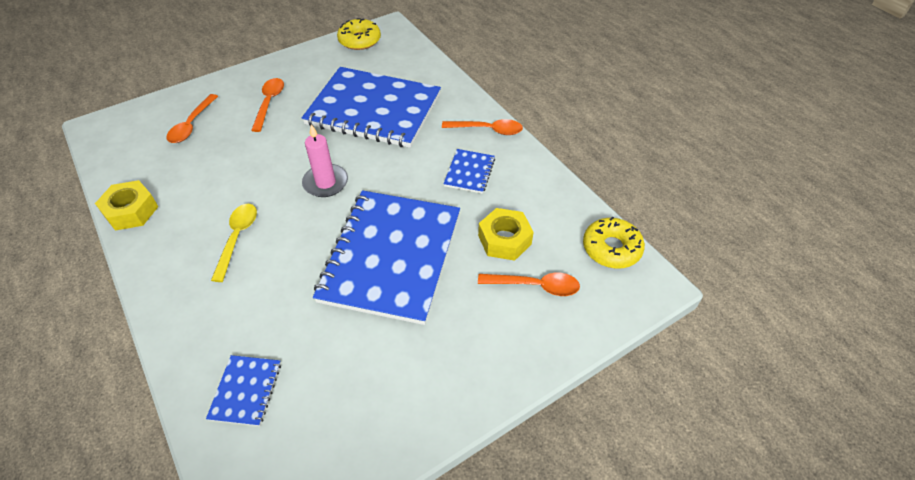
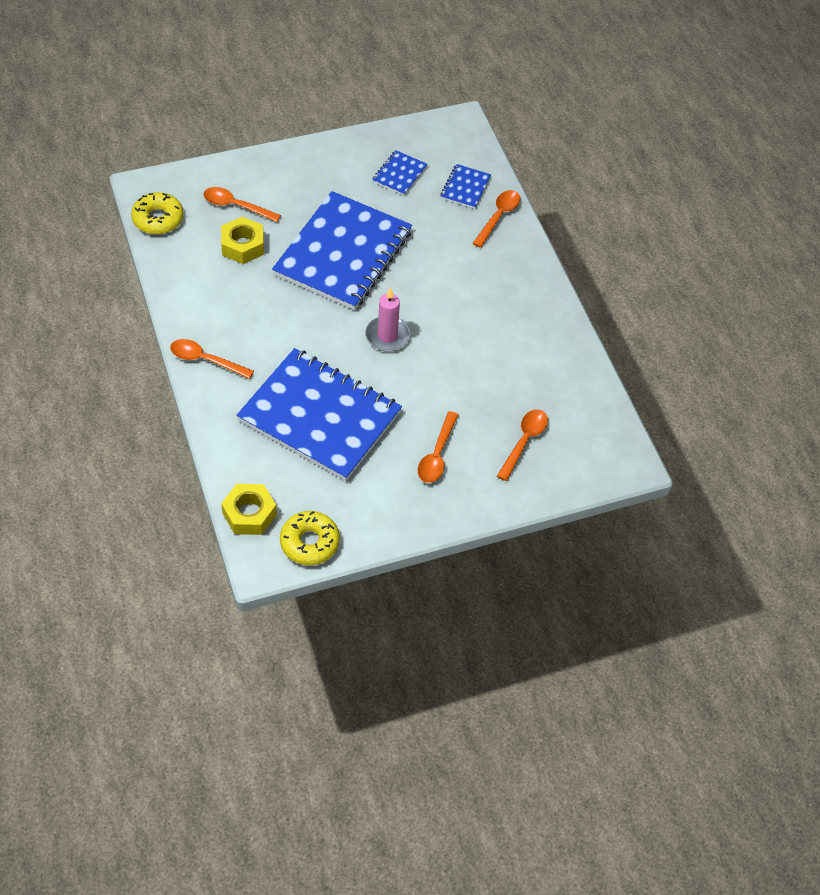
camera: 170 degrees left, 5 degrees up
yellow nut [95,180,158,231] -> yellow nut moved to [221,484,277,535]
yellow spoon [211,204,257,282] -> none
blue notebook [443,149,495,194] -> blue notebook moved to [372,150,428,196]
none -> orange spoon [473,190,520,248]

